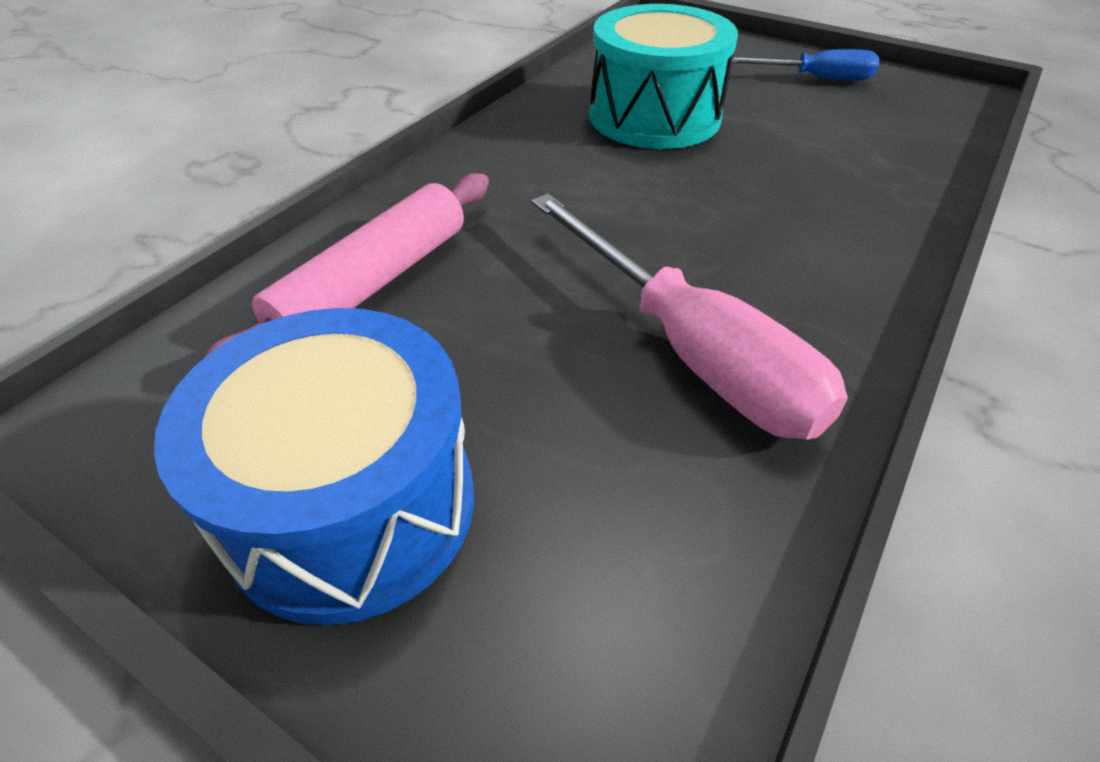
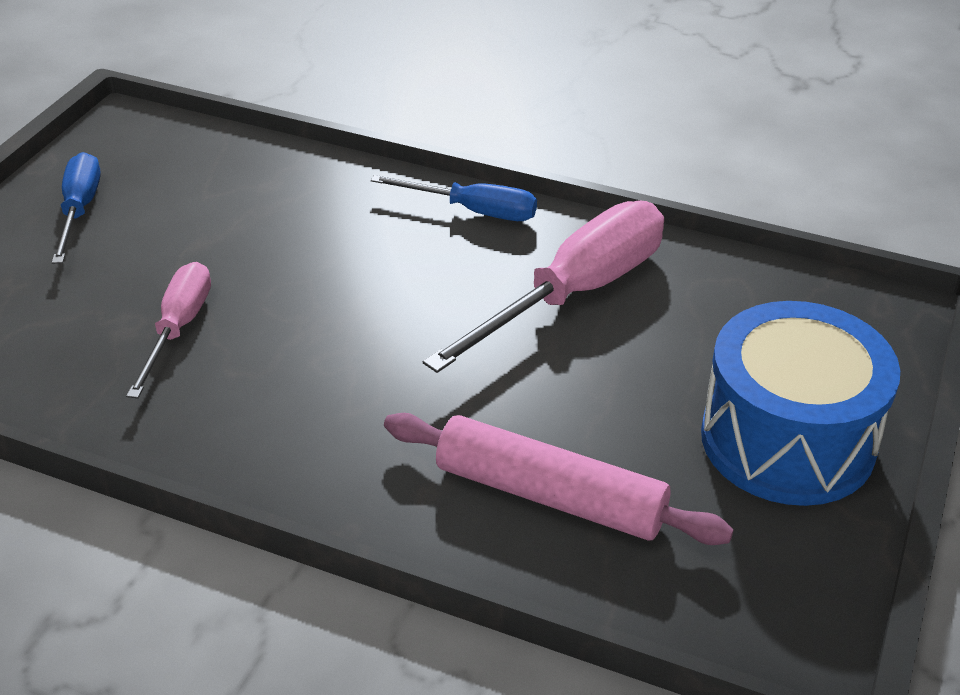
camera: 100 degrees left, 5 degrees down
turquoise drum [590,4,738,149] -> pink screwdriver [126,262,211,398]
none -> blue screwdriver [371,175,537,221]

